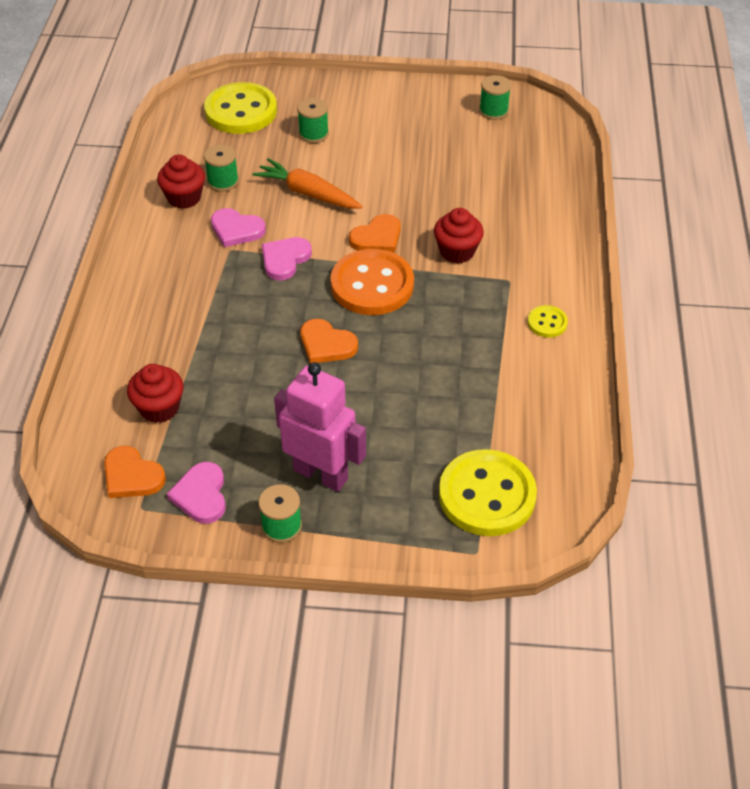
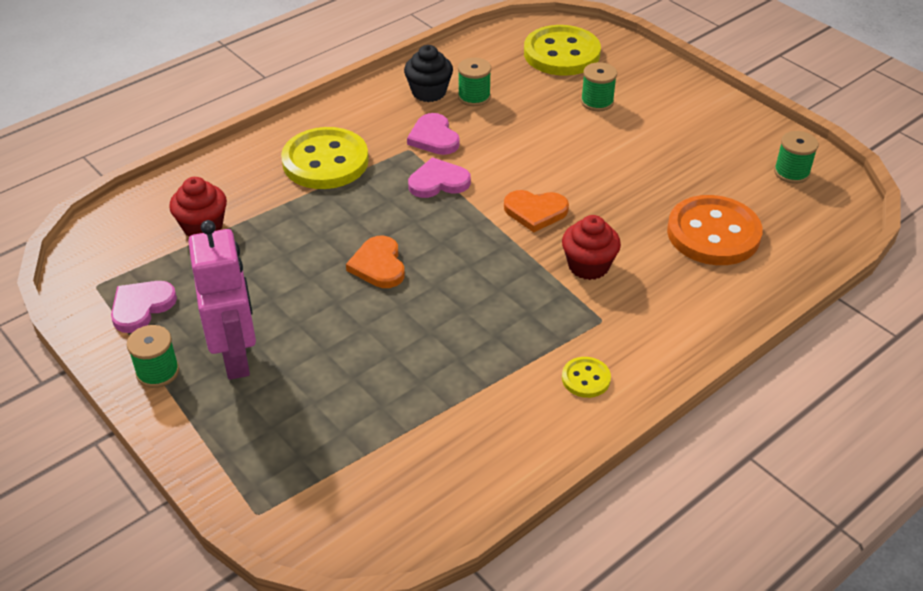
camera: 45 degrees right, 5 degrees down
orange heart [104,446,166,498] -> none
red cupcake [157,154,205,209] -> black cupcake [404,45,453,102]
orange carrot [252,158,363,209] -> none
orange button [330,249,414,315] -> orange button moved to [667,195,763,265]
yellow button [439,449,537,536] -> yellow button moved to [281,127,369,189]

